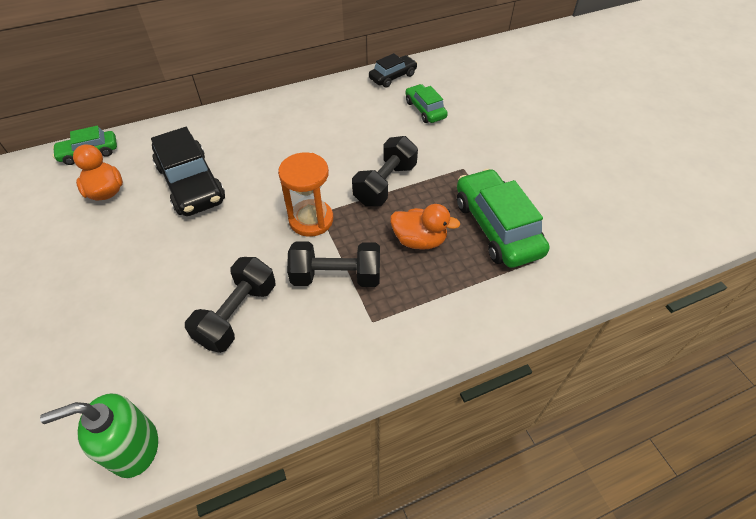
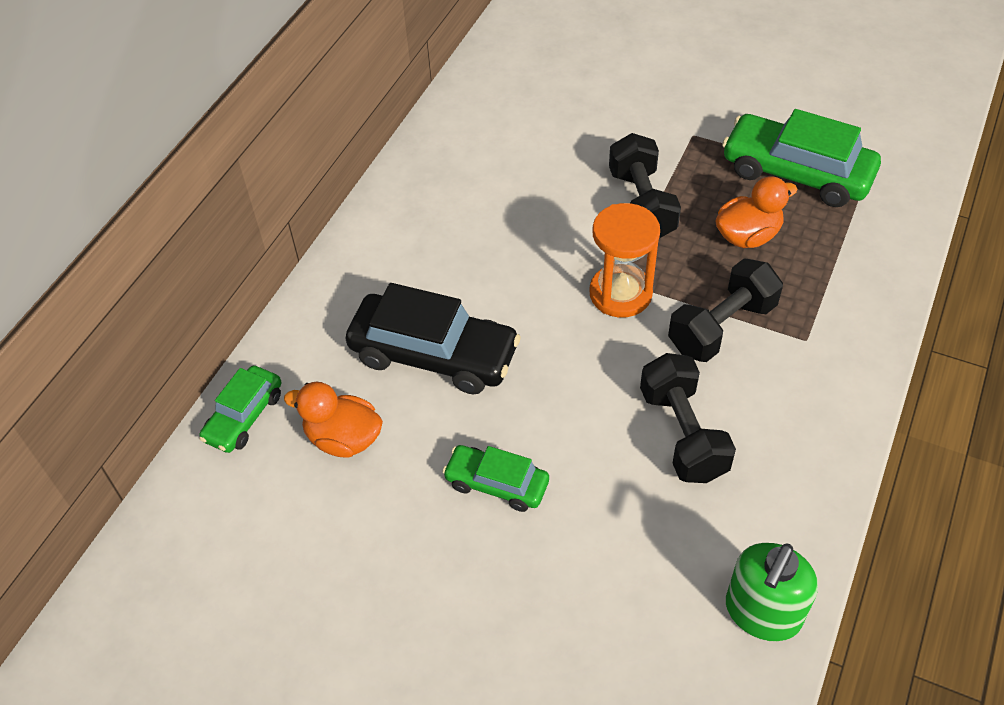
camera: 40 degrees left, 0 degrees up
black car [369,53,418,88] -> none
green car [405,84,448,123] -> green car moved to [442,445,549,512]

